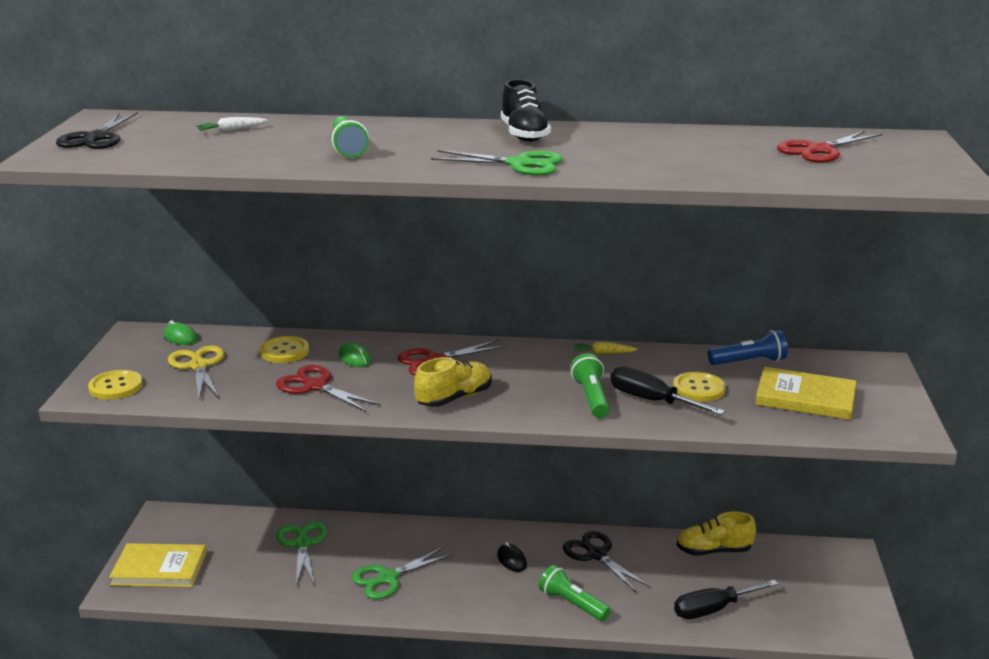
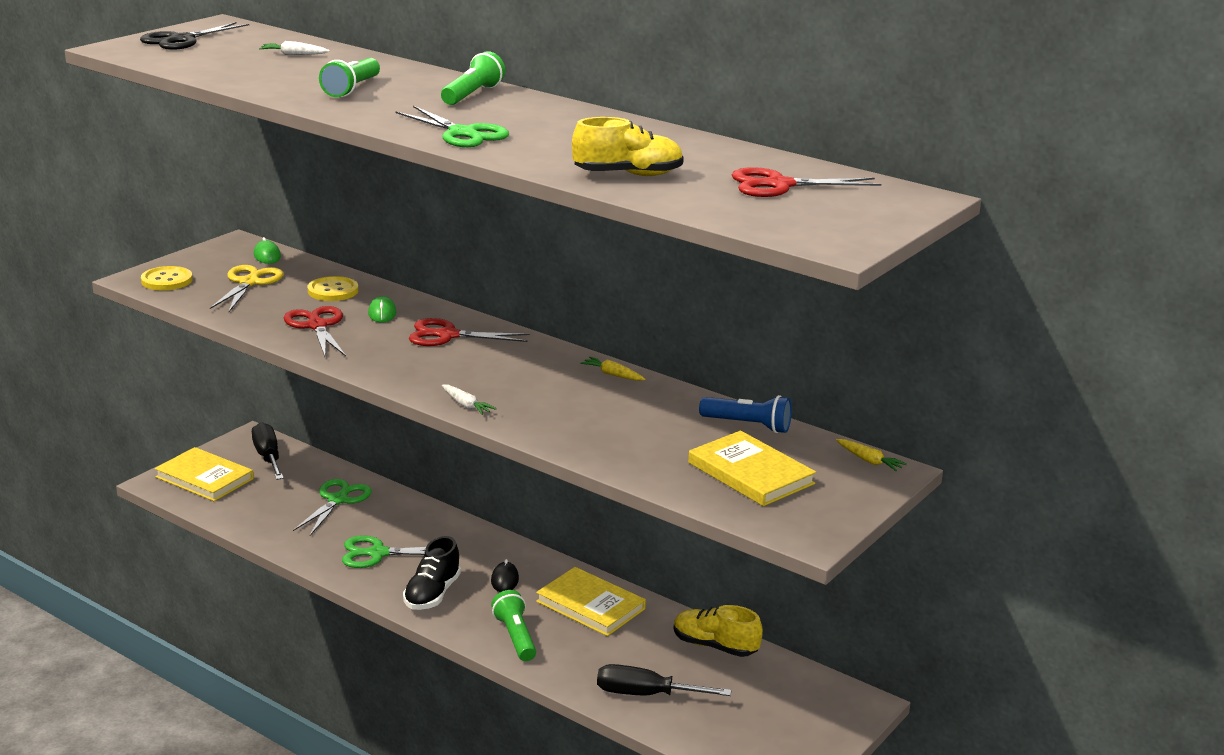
camera: 30 degrees right, 0 degrees up
yellow shoe [414,357,492,407] -> yellow shoe moved to [572,117,684,176]
black shoe [501,79,551,142] -> black shoe moved to [403,536,461,610]
black scissors [563,531,650,593] -> yellow book [536,567,646,636]
green flashlight [571,353,609,418] -> green flashlight moved to [441,51,505,105]
black screwdriver [610,366,725,415] -> black screwdriver moved to [252,422,284,480]
yellow button [673,372,726,402] -> none
none -> white carrot [442,385,497,415]
none -> yellow carrot [836,439,907,471]

